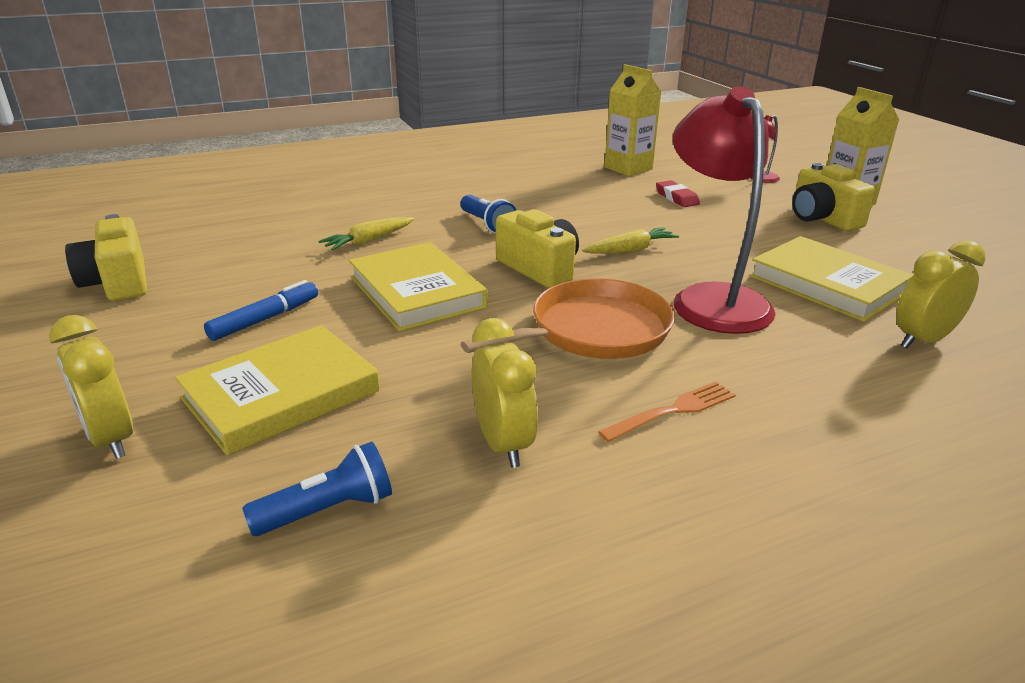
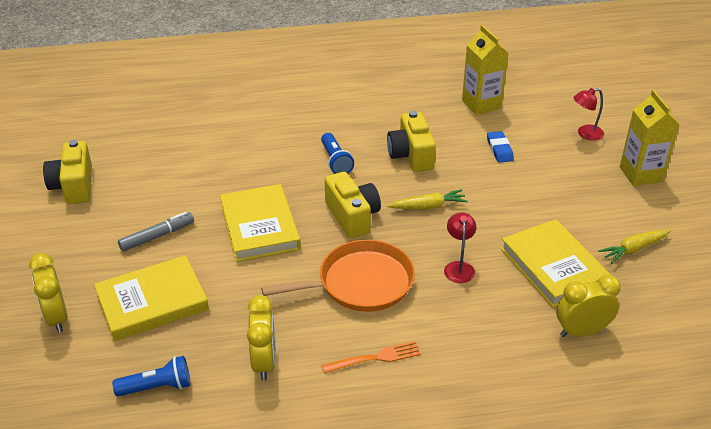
camera: 15 degrees right, 10 degrees up
blue marker [204,280,318,341] -> grey marker [118,212,194,252]
yellow carrot [319,217,414,251] -> yellow carrot moved to [598,229,671,264]
red eraser [656,180,700,207] -> blue eraser [487,131,514,163]
red lamp [673,86,775,334] -> red lamp [444,212,477,283], size x0.44
yellow camera [792,163,876,231] -> yellow camera moved to [387,111,436,172]

